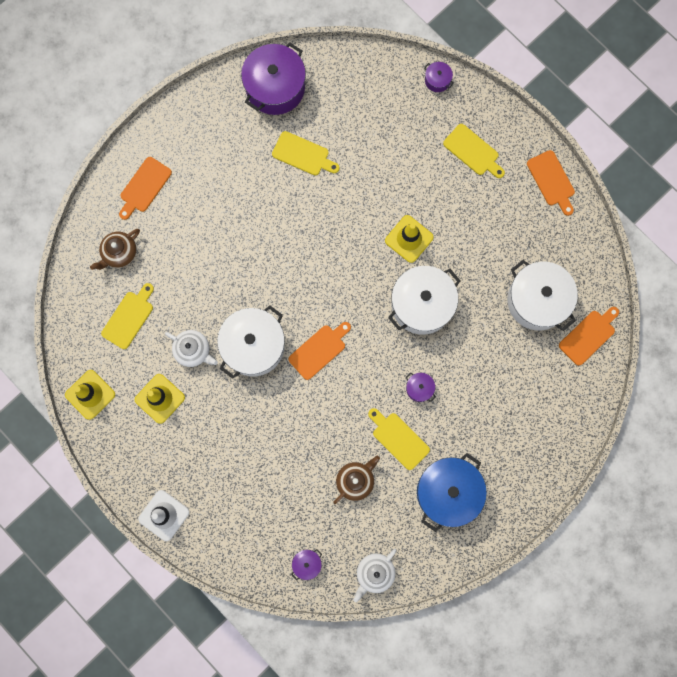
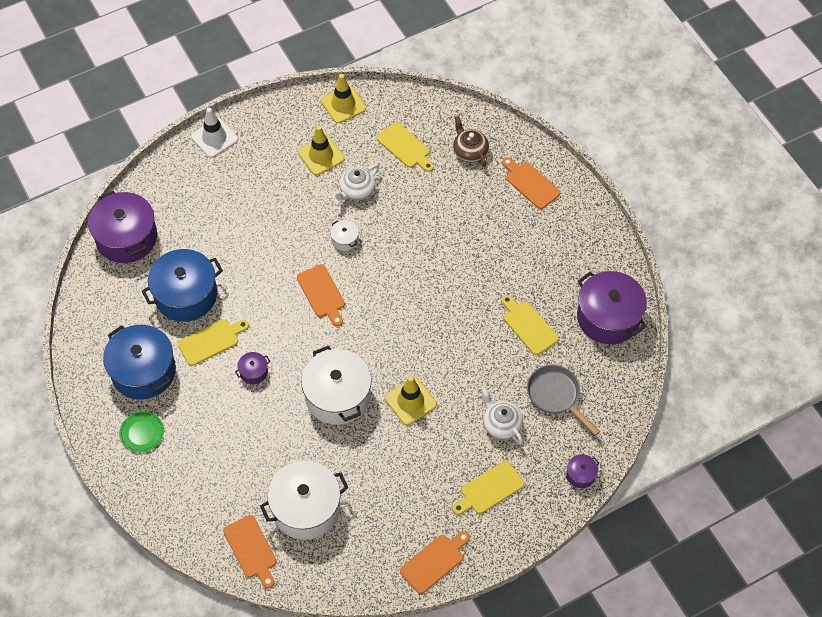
camera: 105 degrees right, 20 degrees down
white pot [217,305,285,379] -> white pot [330,220,359,251], size x0.44
yellow cutting board [272,131,339,176] -> yellow cutting board turned 105 degrees clockwise [501,295,559,355]
purple pot [292,549,322,580] -> purple pot [88,191,157,263], size x2.30
brown teapot [333,456,380,504] -> blue pot [141,249,223,322]
white teapot [353,549,397,602] -> white teapot moved to [482,388,523,445]
orange cutting board [527,150,575,216] -> orange cutting board turned 150 degrees clockwise [400,531,470,594]
none -> green plate [119,411,164,452]
none -> grey pan [527,365,600,436]

